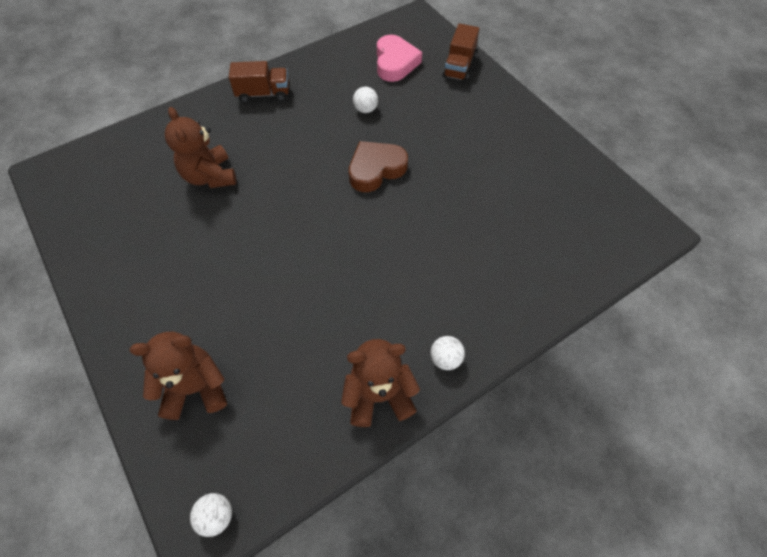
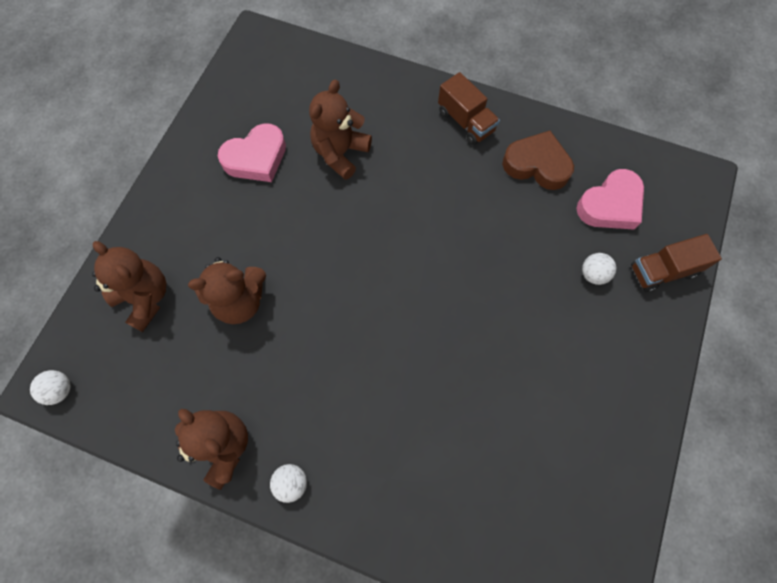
camera: 55 degrees right, 10 degrees up
brown heart [349,141,408,192] -> brown heart moved to [502,131,574,190]
white ball [353,86,378,113] -> white ball moved to [582,253,616,285]
none -> brown teddy bear [188,257,266,324]
none -> pink heart [218,123,286,182]

